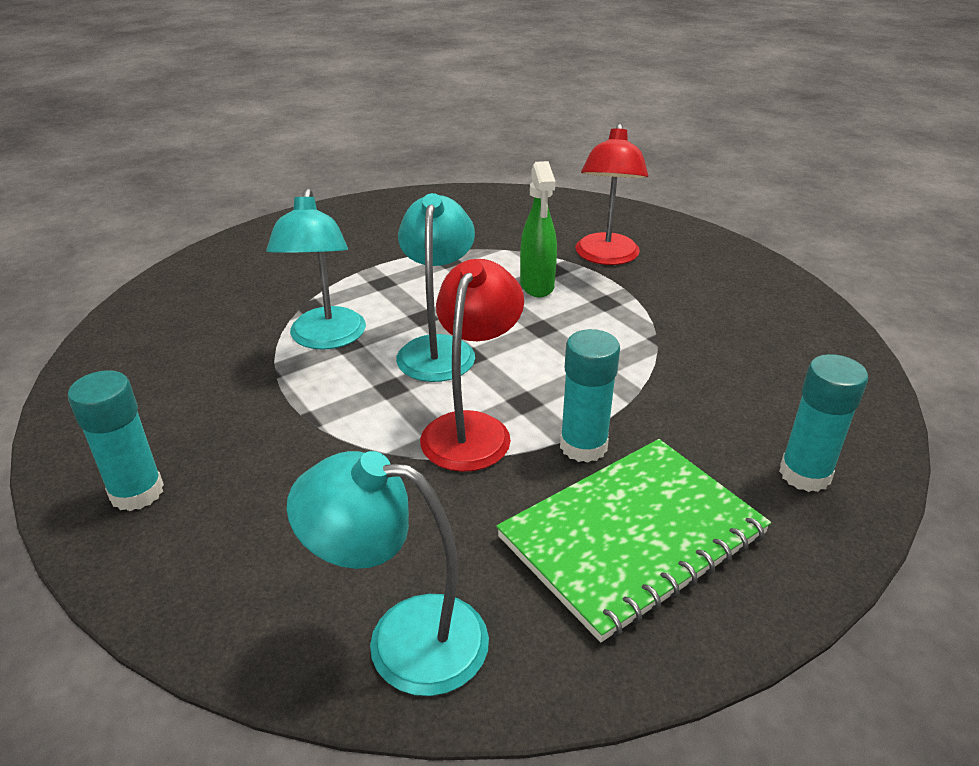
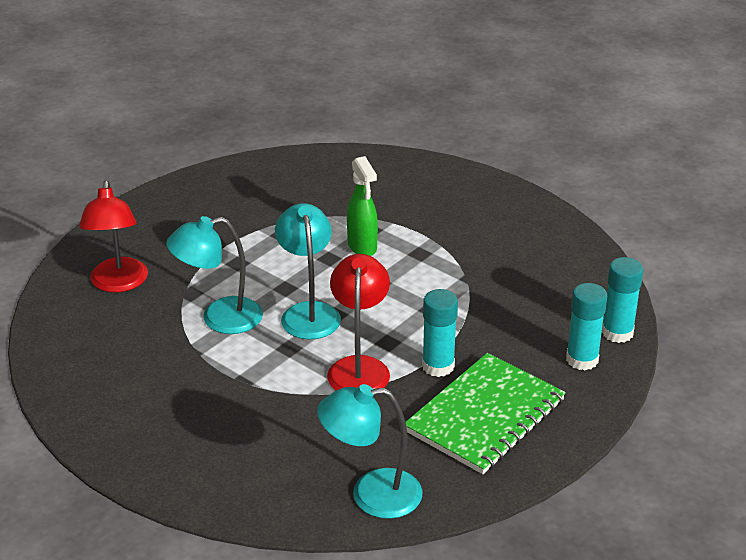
camera: 15 degrees left, 0 degrees up
turquoise glue stick [68,370,164,511] -> turquoise glue stick moved to [602,257,644,343]
turquoise lamp [266,188,366,350] -> turquoise lamp turned 90 degrees clockwise [166,216,263,334]
red lamp [575,123,648,265] -> red lamp moved to [79,180,148,292]

